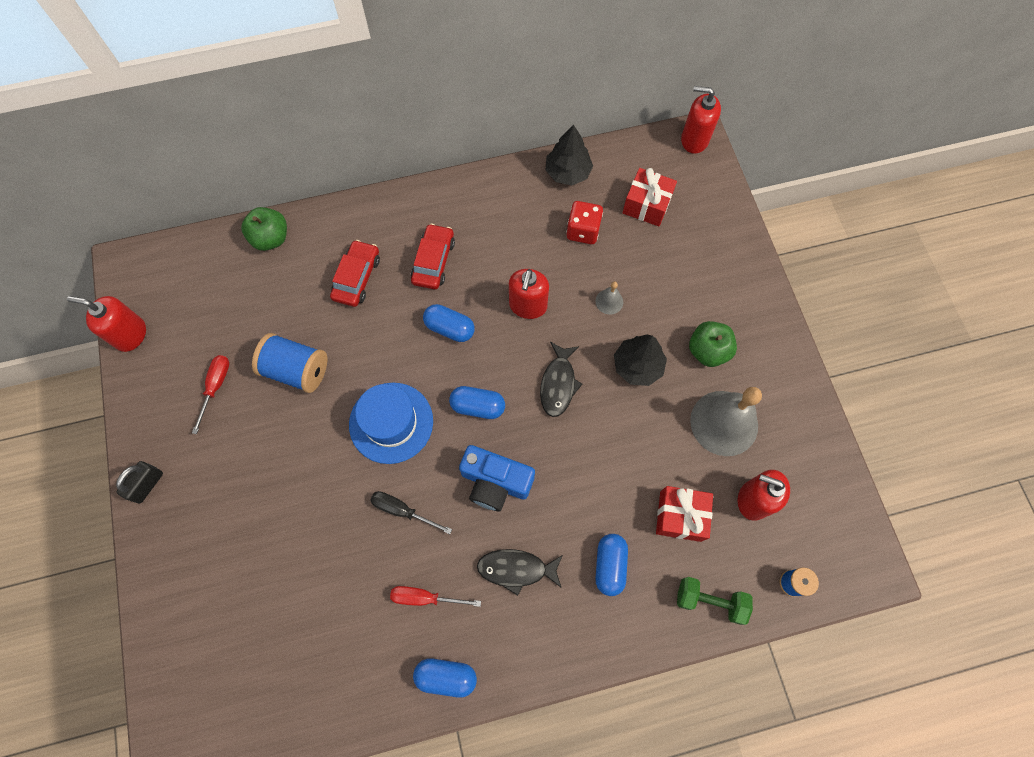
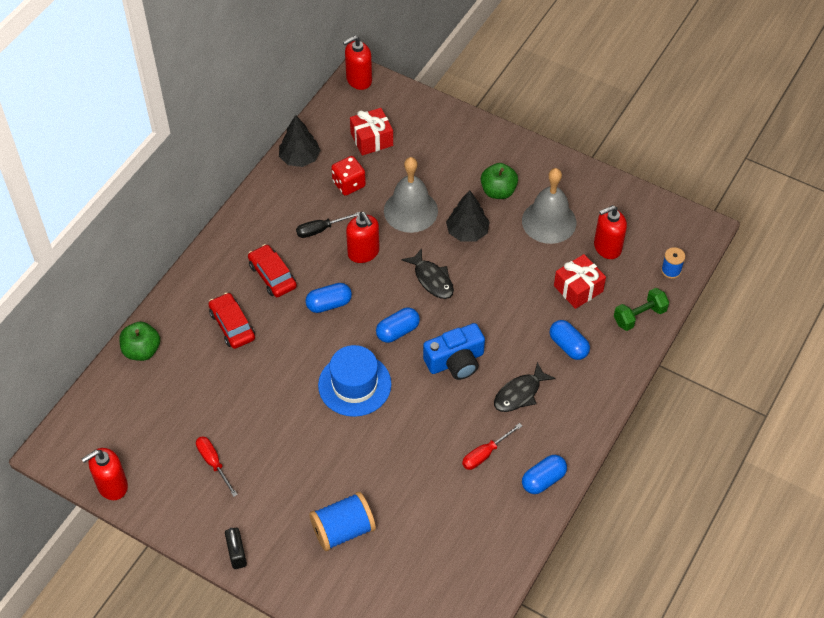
camera: 45 degrees left, 15 degrees down
blue spool [252,333,327,393] -> blue spool moved to [309,492,376,551]
black screwdriver [370,491,452,534] -> black screwdriver moved to [296,212,360,238]
grey bell [596,281,623,315] -> grey bell [384,157,438,233], size x2.28

